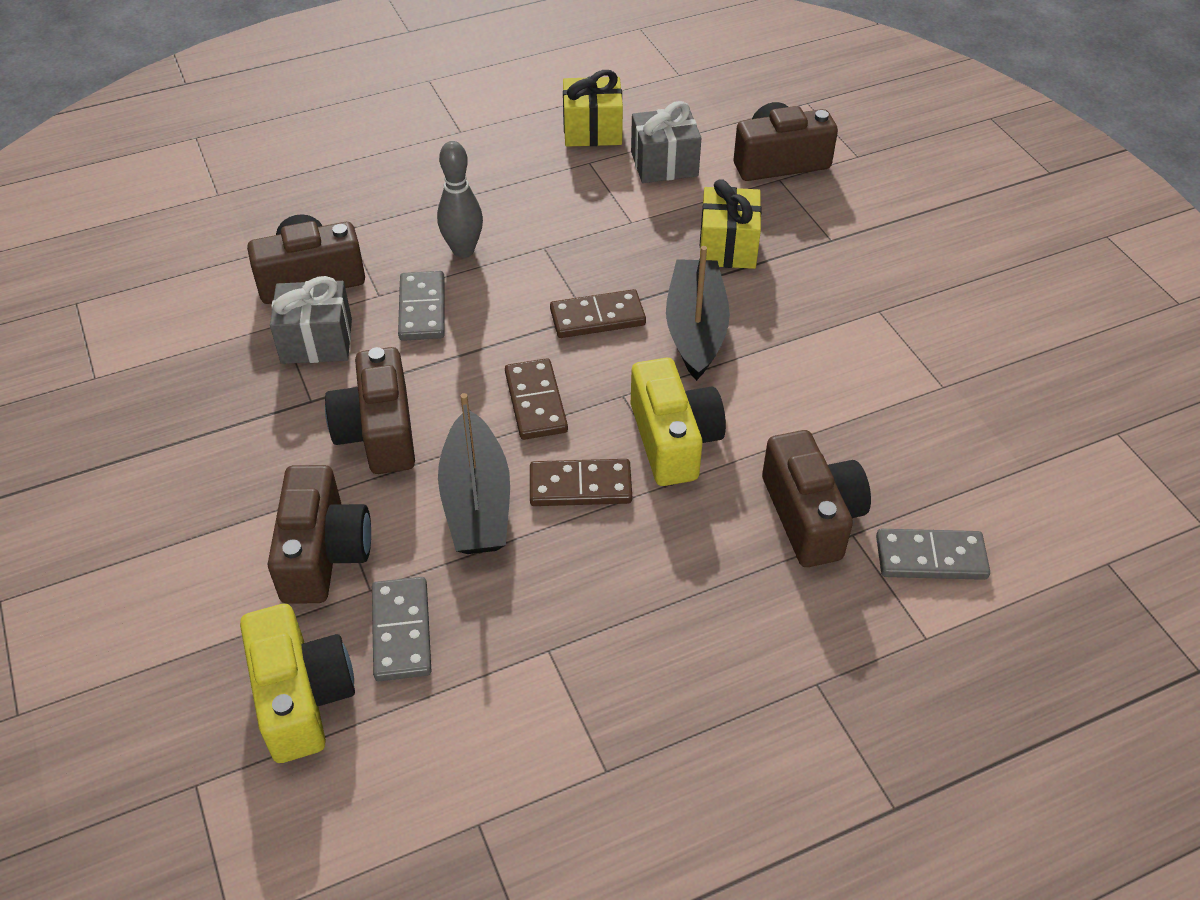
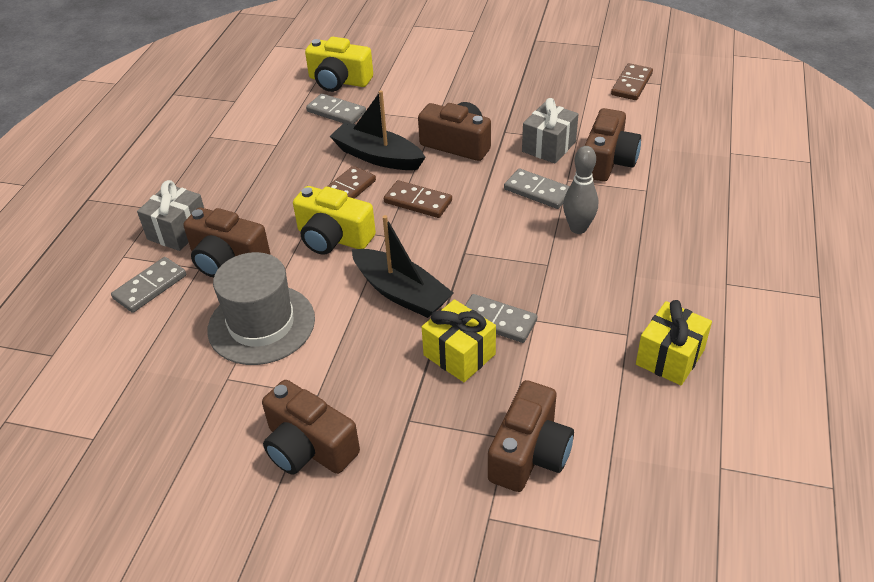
camera: 130 degrees right, 5 degrees down
brown camera [268,465,371,604] -> brown camera moved to [262,380,360,475]
brown domino [550,289,646,338] -> brown domino moved to [611,63,653,100]
grey gift [631,101,701,183] -> grey gift moved to [137,180,204,251]
none -> grey hat [207,252,315,365]
none -> grey domino [465,294,537,343]

